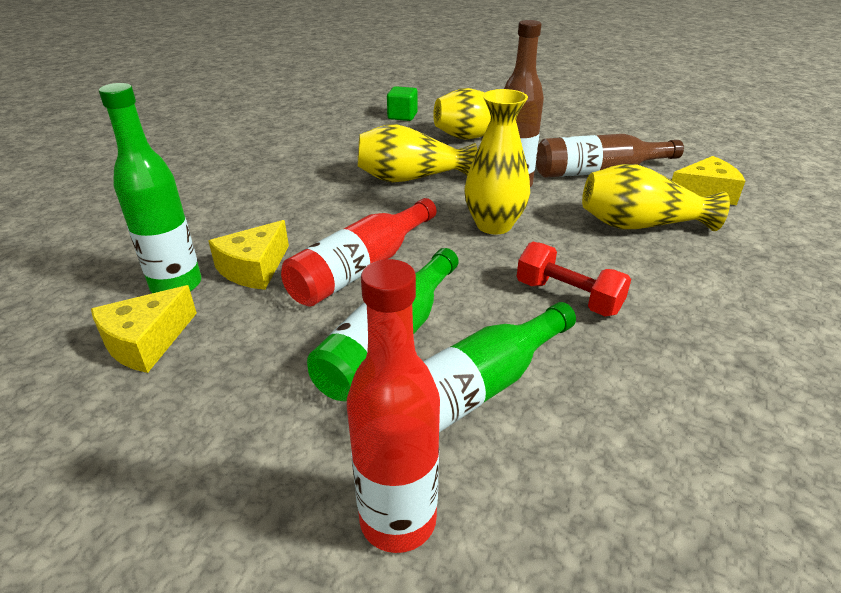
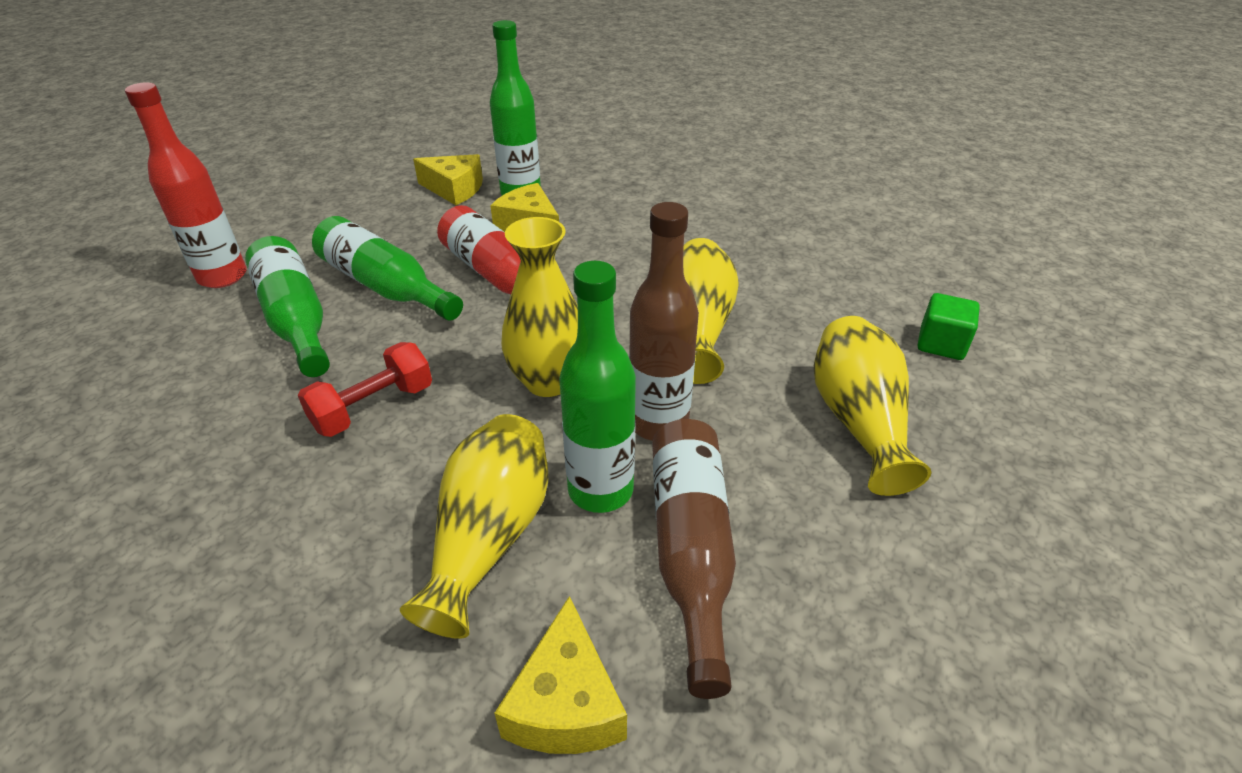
camera: 100 degrees right, 5 degrees up
yellow cheese [91,285,197,373] -> yellow cheese turned 150 degrees clockwise [413,154,483,205]
none -> green bottle [559,261,636,513]

